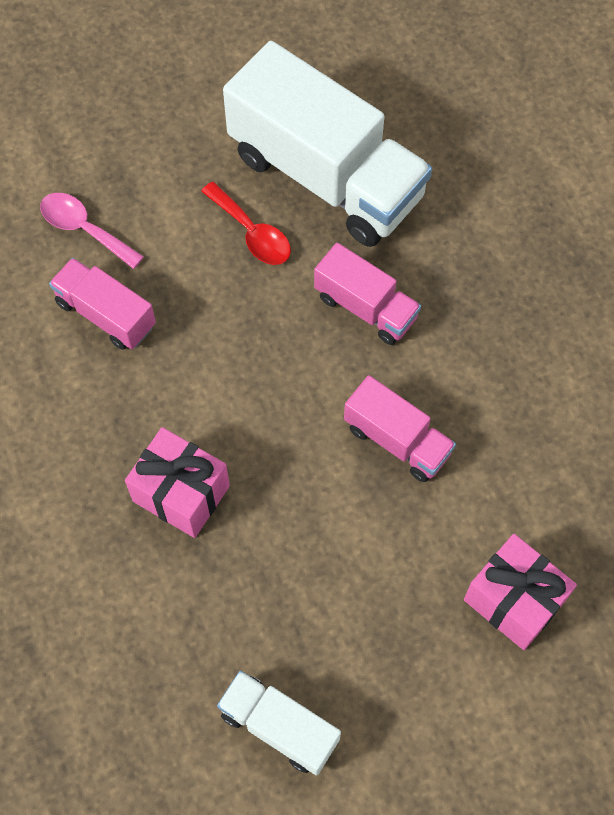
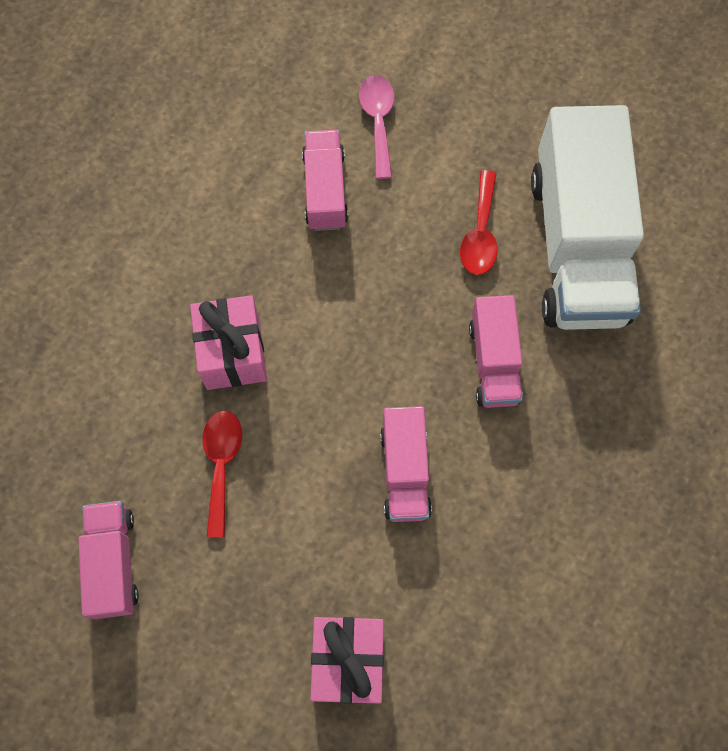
camera: 50 degrees right, 5 degrees up
white truck [217,671,341,775] -> pink truck [78,501,139,619]
none -> red spoon [202,410,242,537]

